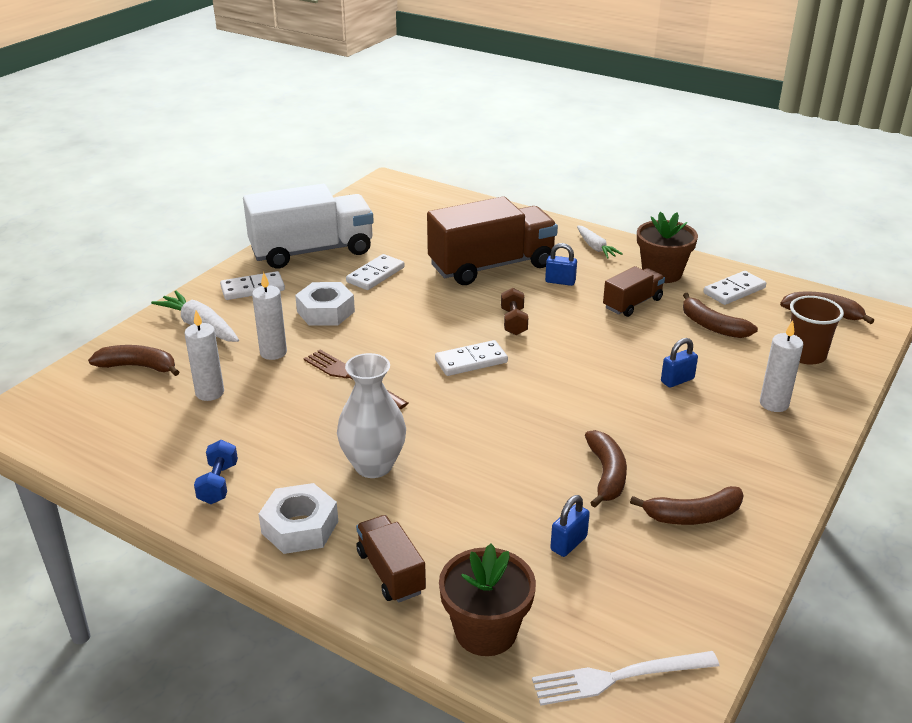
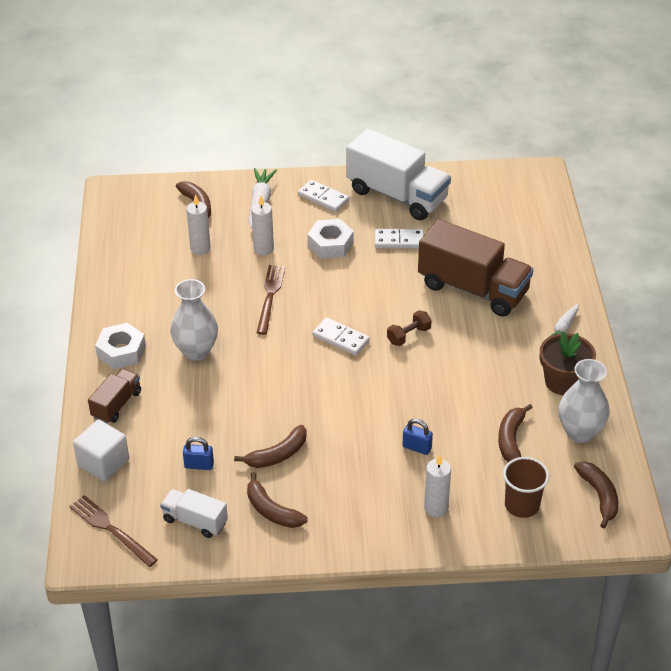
camera: 55 degrees right, 10 degrees up
blue dumbbell [194,440,238,504] -> none
brown flower pot [439,544,536,656] -> white cube [73,420,129,482]
white fork [532,651,719,706] -> brown fork [69,495,158,567]
blue padlock [545,243,577,286] -> none
brown truck [603,266,665,317] -> none
white domino [703,271,766,305] -> white vase [559,359,610,443]
none -> white truck [160,489,228,538]

